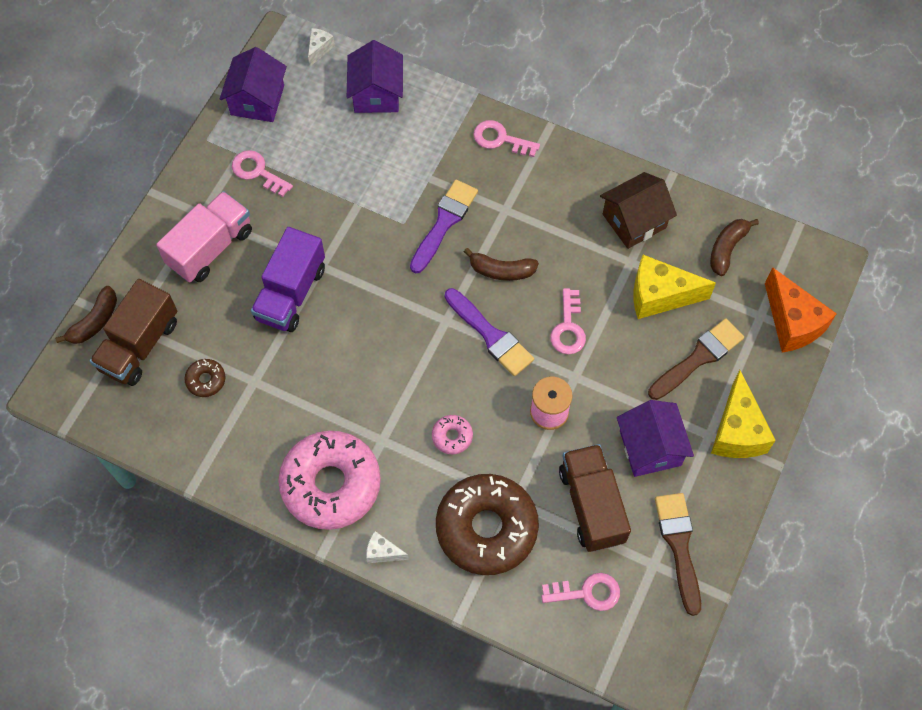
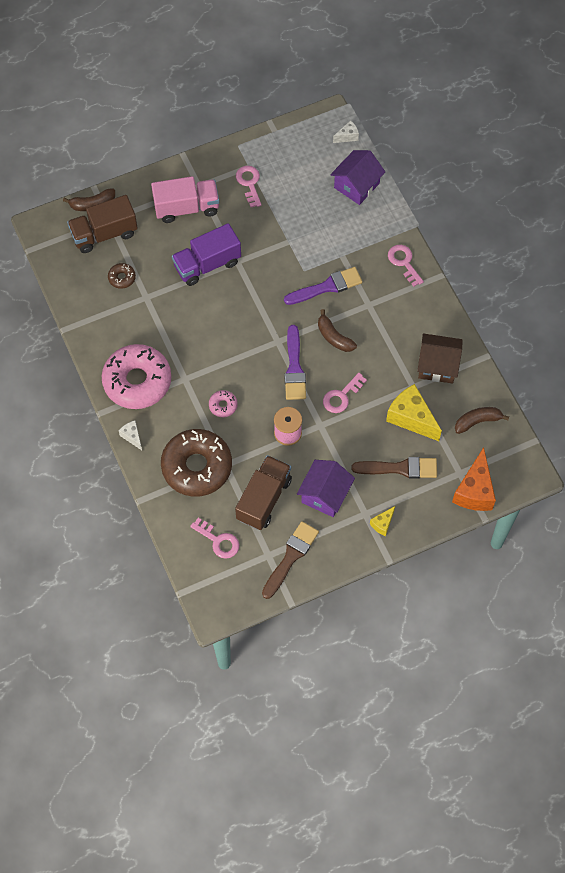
camera: 40 degrees right, 0 degrees up
purple house [220,47,287,122] -> none
yellow cheese [711,370,776,458] -> yellow cheese [370,506,395,536], size x0.50

